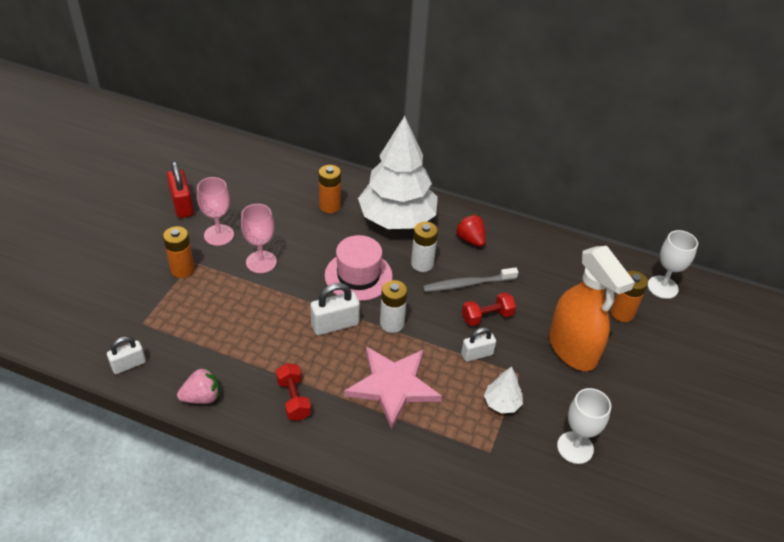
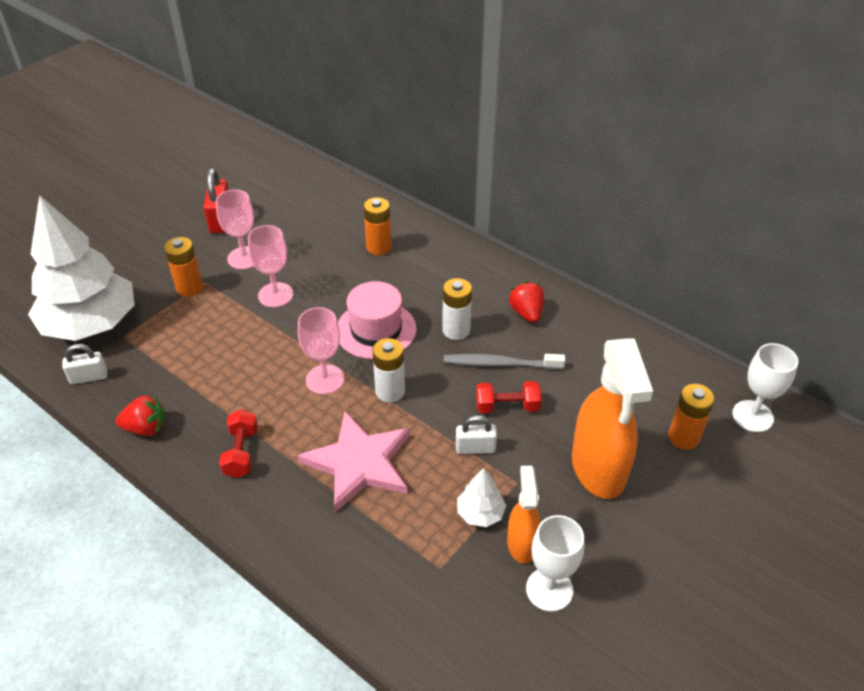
camera: 20 degrees right, 0 degrees up
pink strawberry [177,367,219,404] -> red strawberry [116,395,165,436]
white padlock [310,283,360,335] -> pink goblet [298,307,344,394]
white tree [358,116,438,229] -> white tree moved to [28,195,135,341]
none -> orange spray bottle [507,466,541,564]

